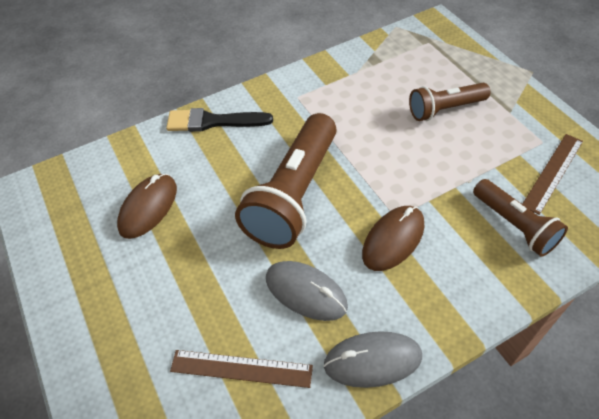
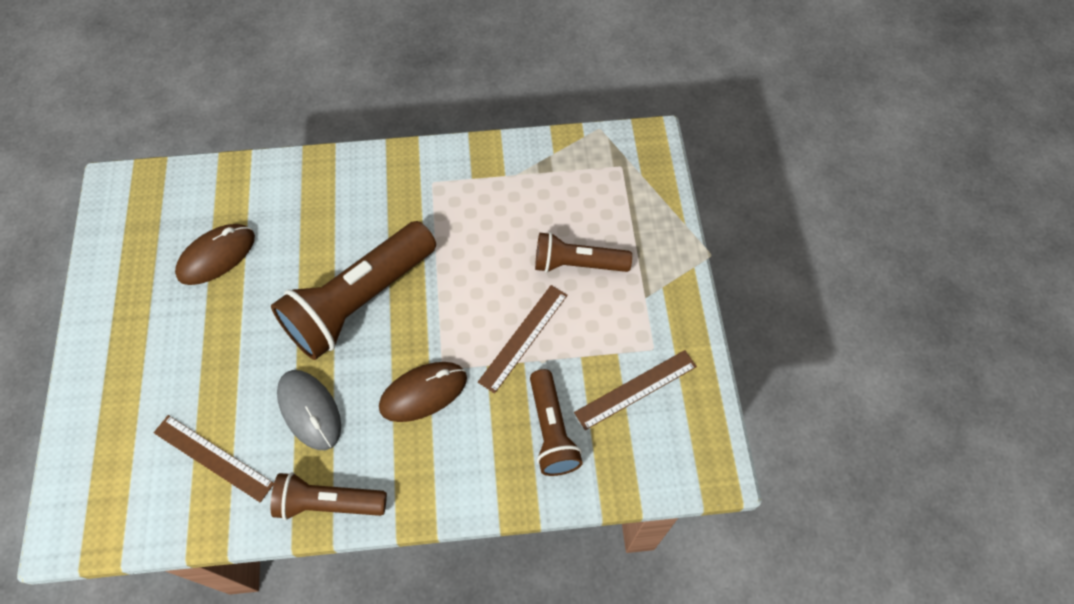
camera: 20 degrees right, 10 degrees up
black brush [166,108,273,132] -> none
grey mouse [323,331,422,388] -> brown flashlight [271,472,387,520]
none -> brown ruler [478,285,568,394]

